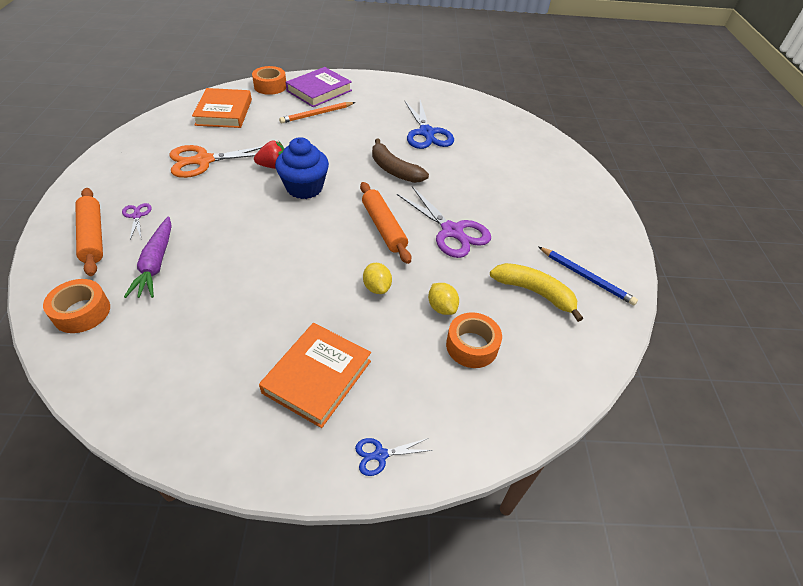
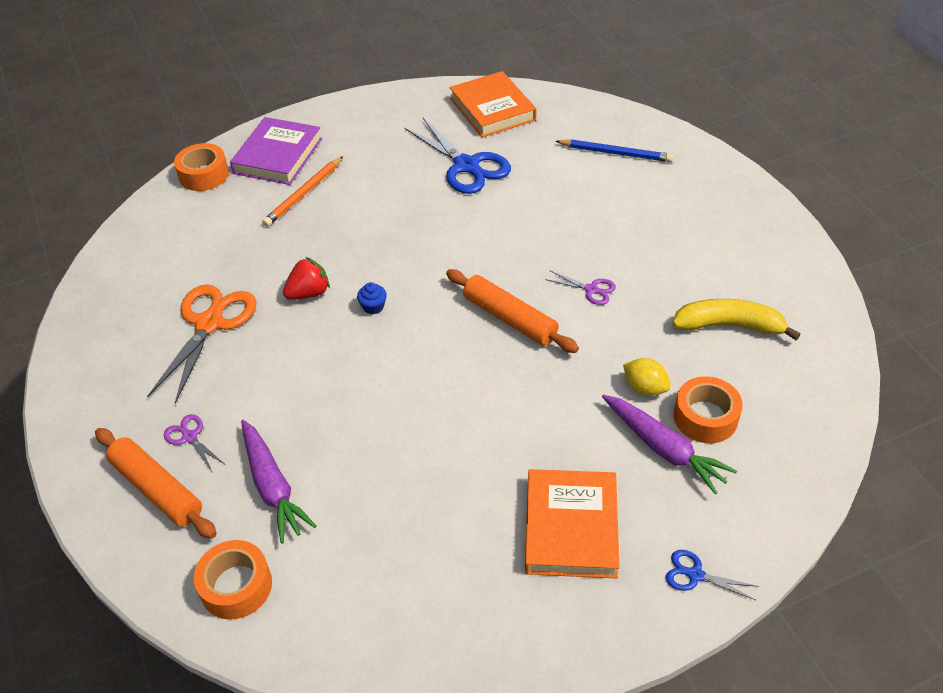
camera: 20 degrees left, 0 degrees up
orange scissors [169,145,263,178] -> orange scissors turned 150 degrees clockwise [147,284,256,404]
orange book [192,88,252,128] -> orange book moved to [450,71,536,138]
blue cupcake [275,137,329,199] -> blue cupcake [357,282,387,314], size x0.41
blue scissors [355,438,433,476] -> blue scissors turned 60 degrees clockwise [666,550,759,600]
yellow lemon [363,263,392,294] -> none
brown banana [372,138,429,183] -> none
purple scissors [397,186,491,258] -> purple scissors [545,271,616,305], size x0.47
blue pencil [539,247,638,305] -> blue pencil moved to [556,139,673,162]
none -> purple carrot [602,394,737,494]

